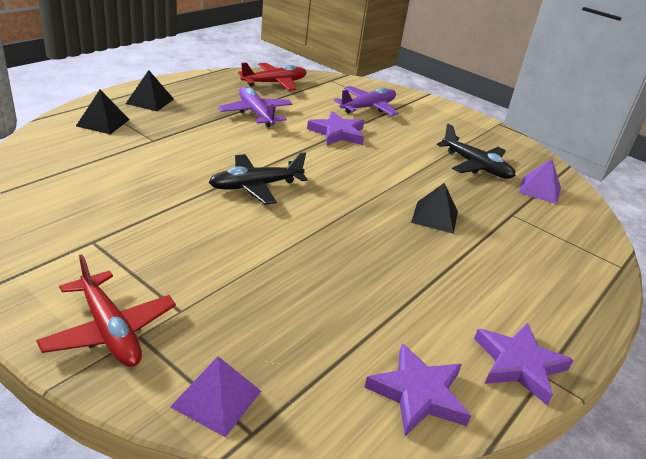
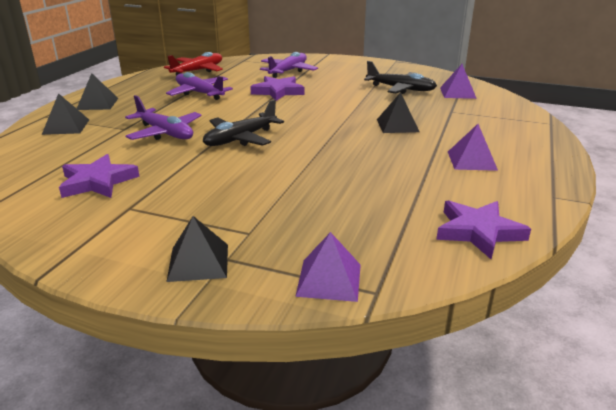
camera: 15 degrees left, 5 degrees down
red plane [36,254,176,367] -> black pyramid [166,216,228,282]
purple star [474,322,574,406] -> purple star moved to [59,154,140,198]
none -> purple plane [125,95,202,140]
none -> purple pyramid [448,124,498,171]

